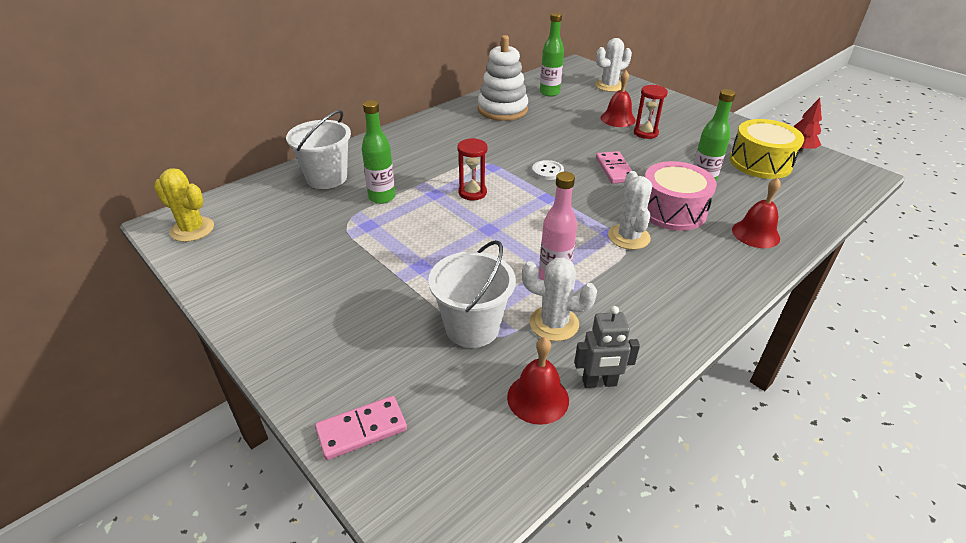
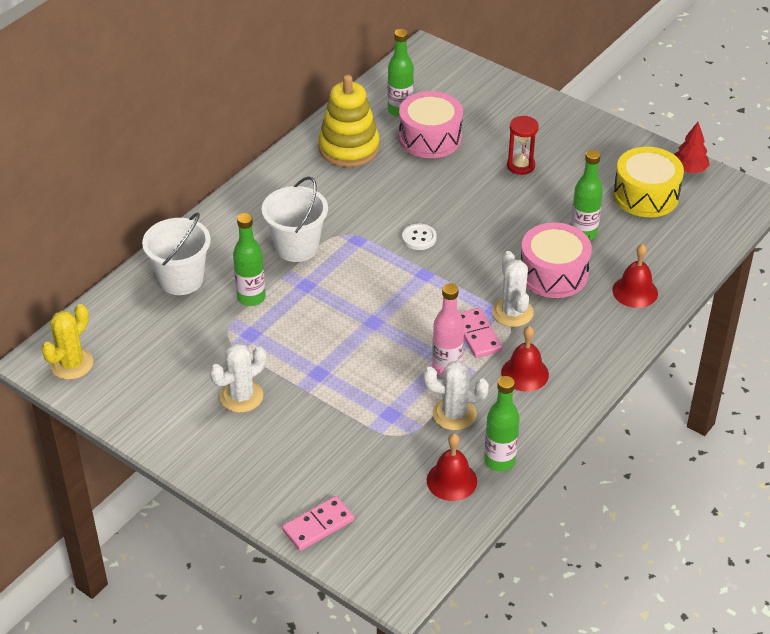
camera: 10 degrees left, 5 degrees up
yellow cactus [154,168,214,242] -> yellow cactus turned 75 degrees counterclockwise [41,304,93,380]
white bucket [428,240,516,348] -> white bucket moved to [262,176,328,262]
red hourglass [457,138,488,200] -> none
white stacking toy [478,35,528,121] -> yellow stacking toy [318,75,380,167]
grey robot [574,306,640,388] -> green bottle [484,376,520,471]
white cactus [595,38,632,92] -> white cactus moved to [210,343,266,413]
pink domino [596,151,632,184] -> pink domino moved to [460,308,502,358]
red bell [600,70,636,127] -> red bell moved to [501,326,549,392]
none -> pink drum [399,91,463,158]

